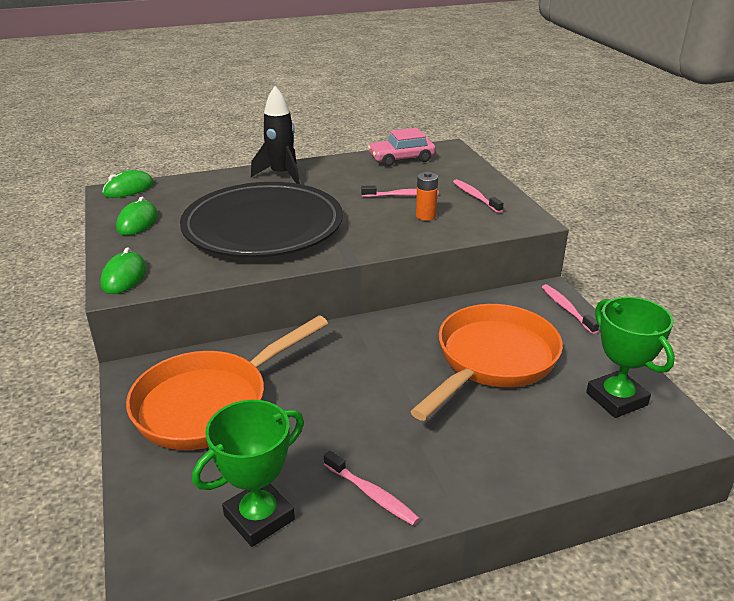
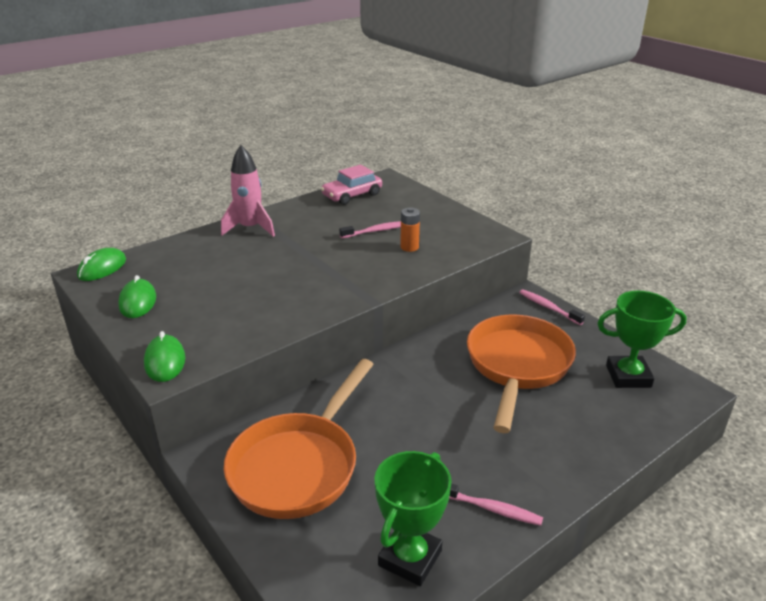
camera: 20 degrees left, 0 degrees up
black plate [180,182,343,258] -> none
black rocket [251,86,300,184] -> pink rocket [221,145,275,237]
pink toothbrush [453,179,503,213] -> none
green trophy [586,297,675,418] -> green trophy turned 45 degrees counterclockwise [597,291,687,388]

